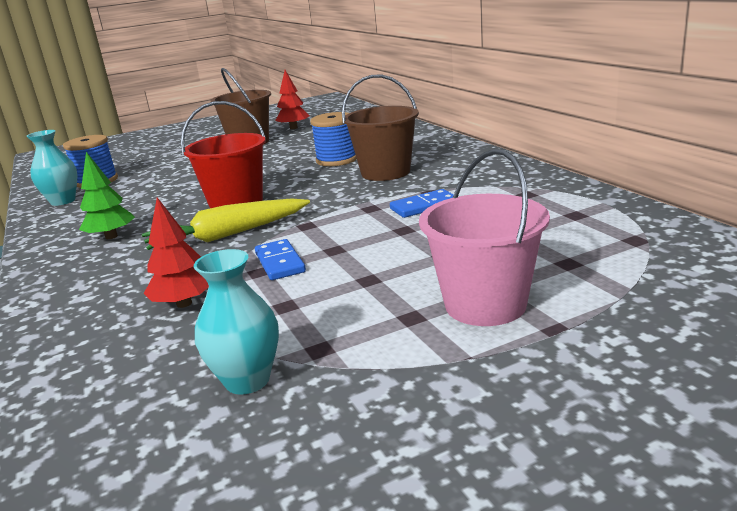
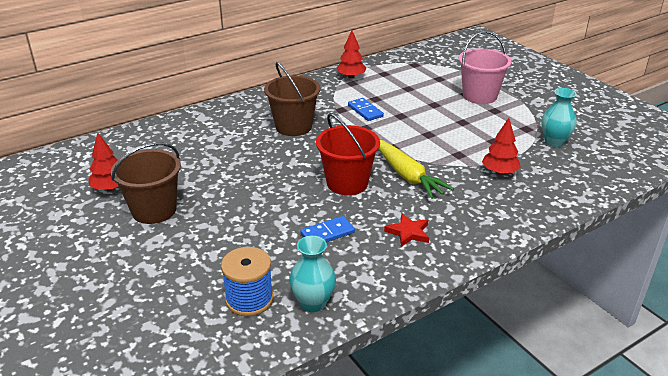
camera: 100 degrees left, 10 degrees up
green tree [79,152,135,239] -> red star [384,213,429,247]
blue domino [255,239,306,280] -> blue domino moved to [301,216,355,242]
blue spool [310,112,357,166] -> none
none -> red tree [336,31,366,79]

